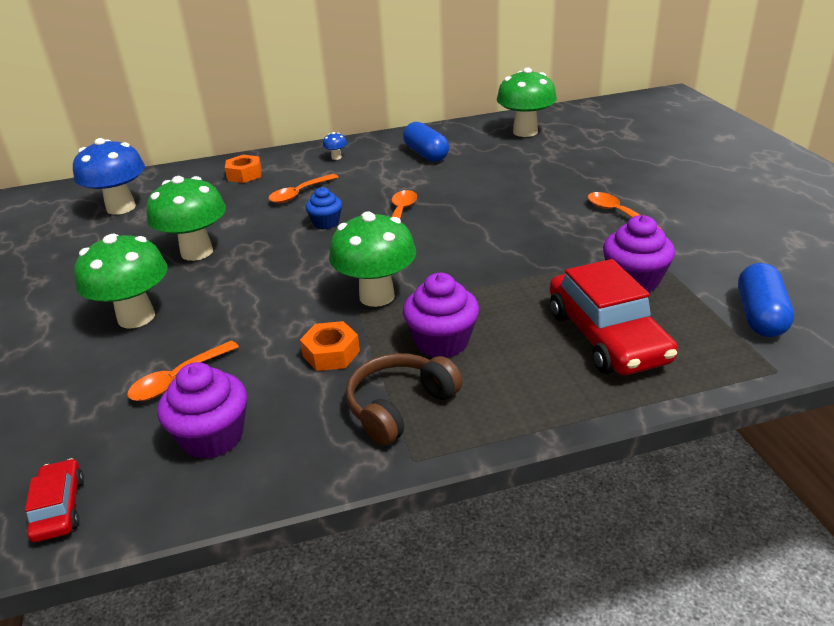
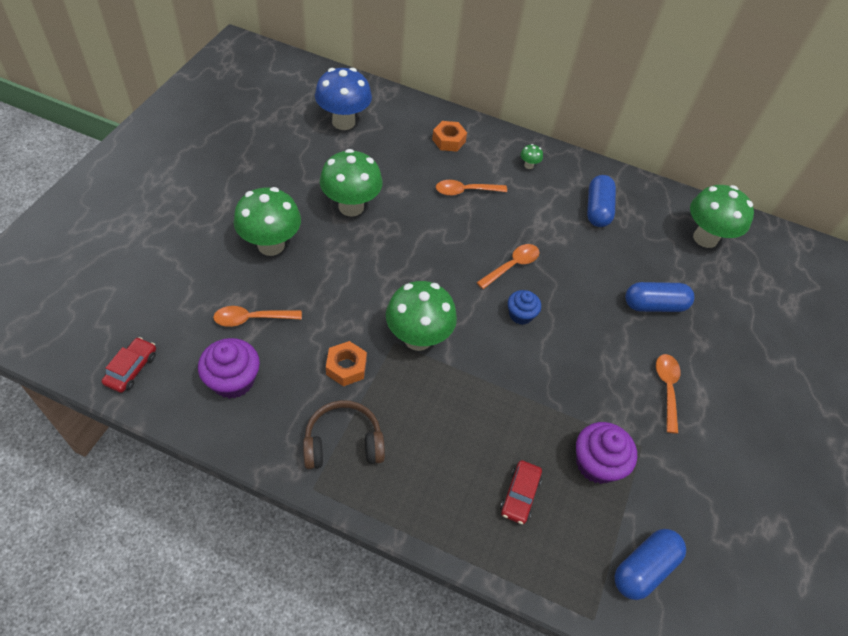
camera: 30 degrees right, 20 degrees up
blue cupcake [305,187,342,229] -> blue cupcake moved to [508,290,541,325]
blue mushroom [323,132,347,160] -> green mushroom [521,144,543,169]
purple cupcake [403,273,479,358] -> none
red car [549,259,678,375] -> red car [500,460,542,524], size x0.50
none -> blue capsule [625,282,694,312]

